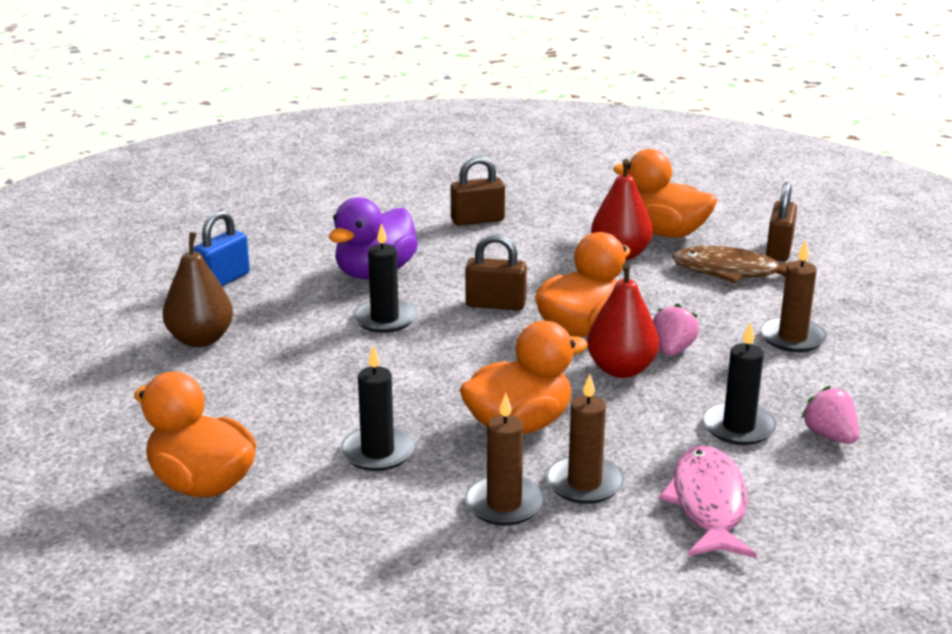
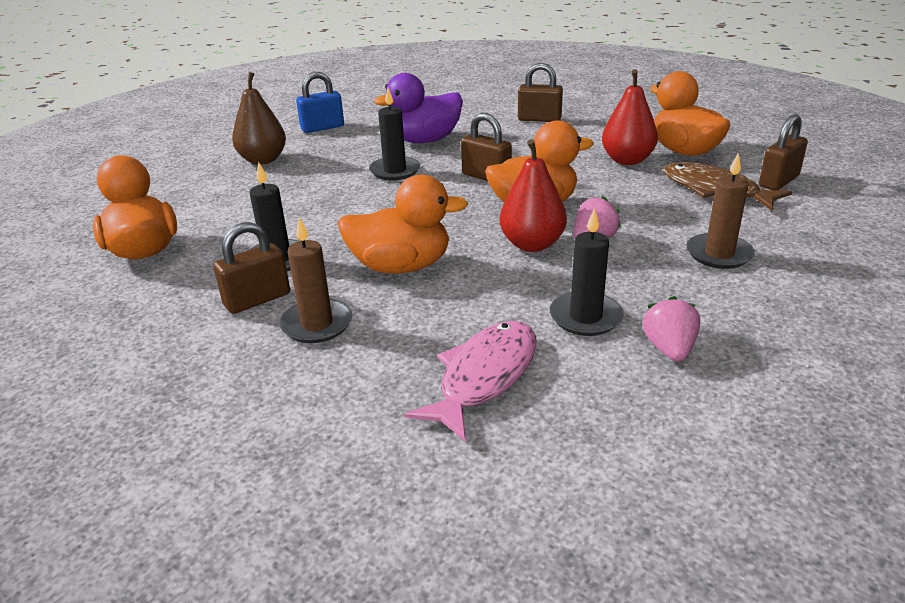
camera: 30 degrees right, 5 degrees up
brown candle [546,374,624,504] -> none
none -> brown padlock [213,222,290,314]

